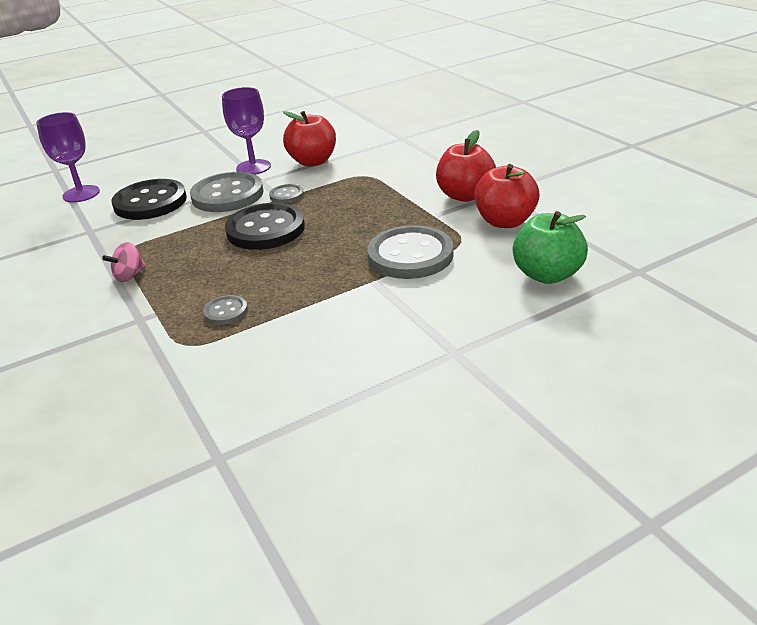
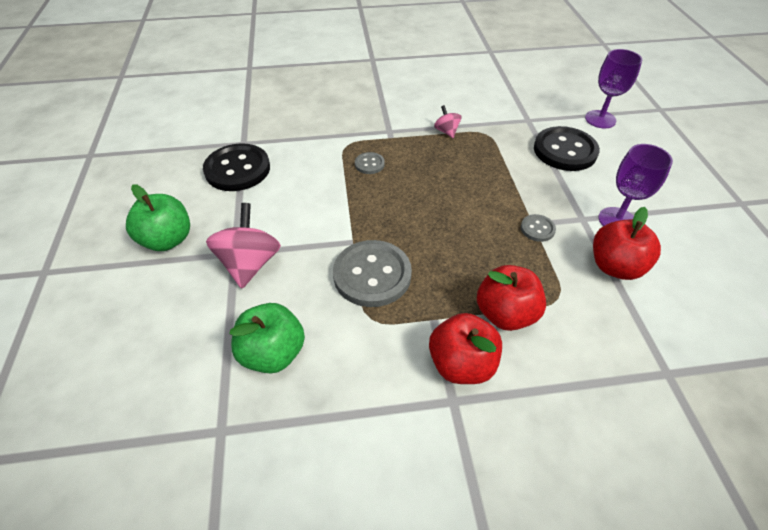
camera: 110 degrees right, 15 degrees up
grey button [190,172,264,212] -> none
black button [225,203,305,250] -> black button moved to [203,143,270,191]
red apple [474,164,540,228] -> red apple moved to [477,265,546,331]
none -> green apple [126,184,190,251]
none -> pink spinning top [206,203,281,289]

